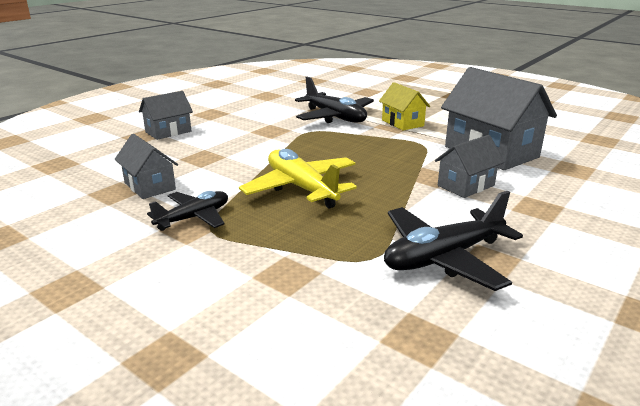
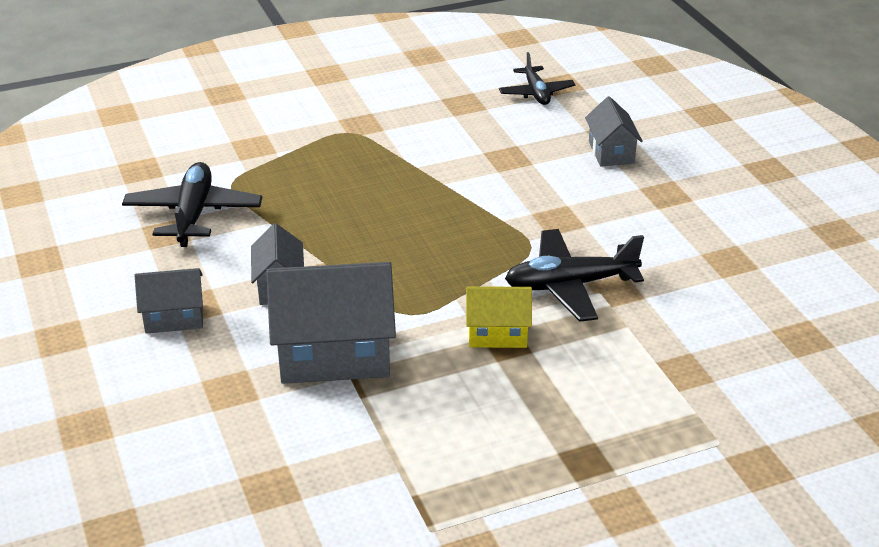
camera: 120 degrees right, 10 degrees up
grey house [114,134,178,199] -> grey house moved to [135,268,203,334]
black plane [147,191,228,231] -> black plane moved to [499,52,575,105]
yellow plane [239,149,357,209] -> none

